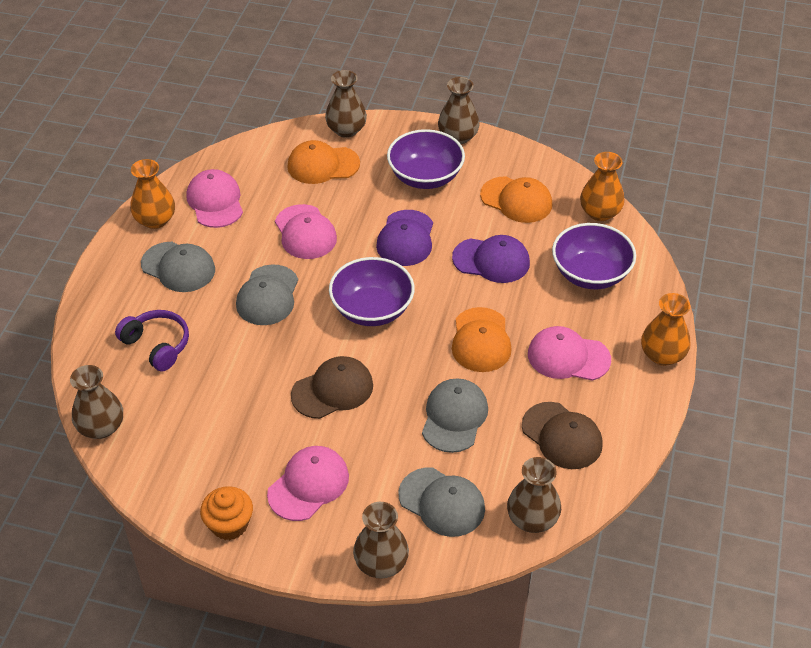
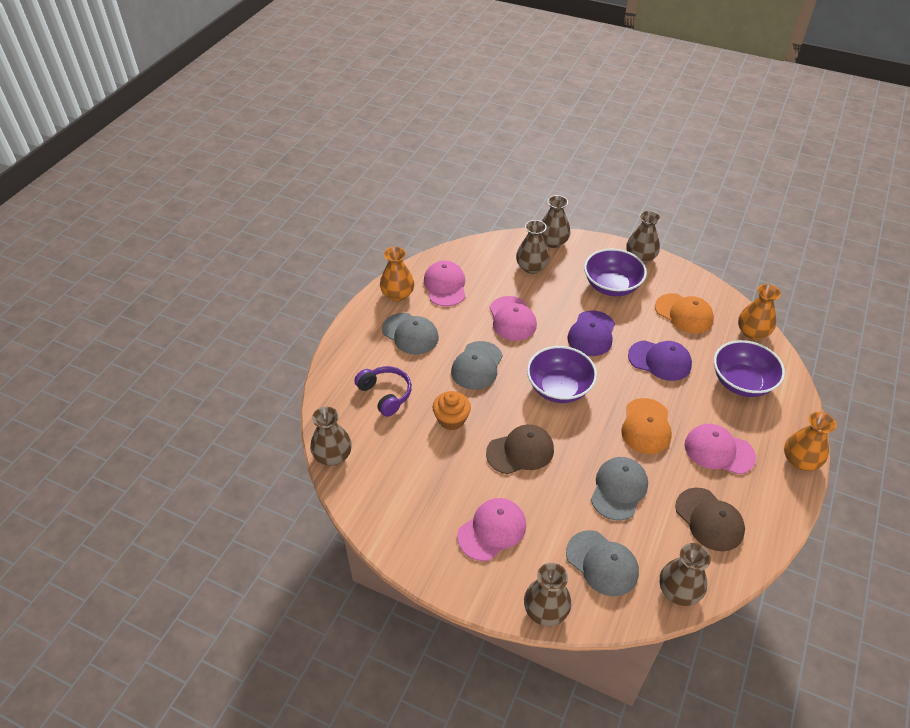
camera: 10 degrees right, 0 degrees up
orange cupcake [200,486,253,540] -> orange cupcake moved to [432,391,471,430]
orange cap [287,140,360,184] -> brown vase [516,220,550,274]

